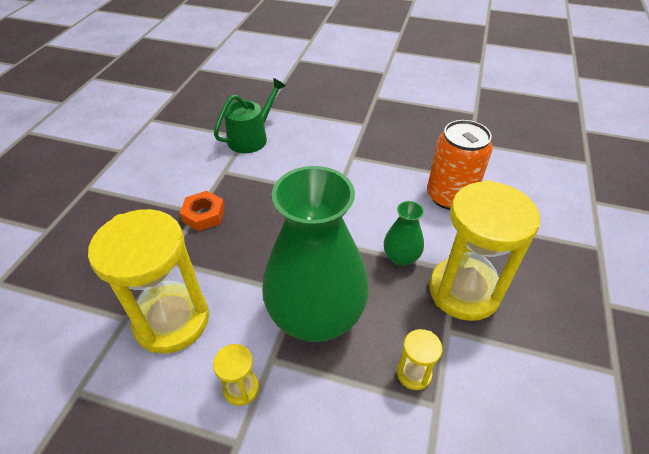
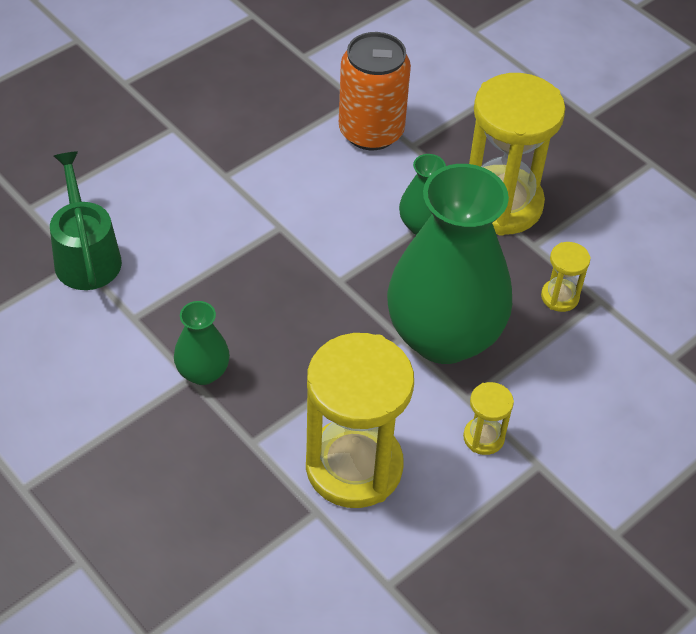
camera: 60 degrees left, 5 degrees up
orange nut [180,191,225,231] -> green vase [174,301,230,385]

